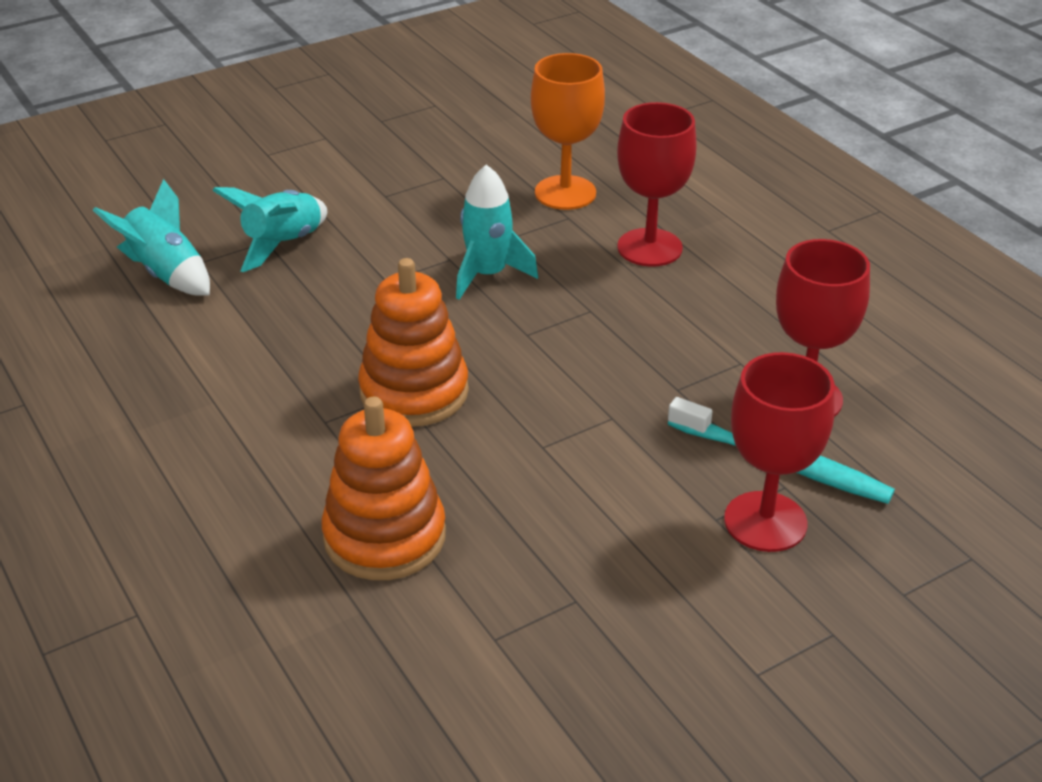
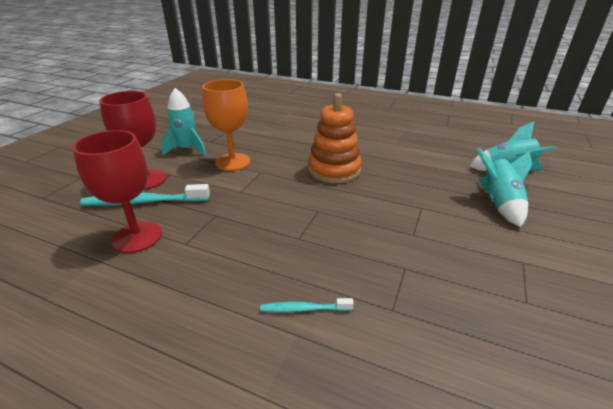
camera: 145 degrees right, 5 degrees down
orange stacking toy [321,397,446,580] -> none
turquoise rocket [456,165,538,300] -> turquoise rocket moved to [161,88,206,156]
orange goblet [531,53,605,210] -> orange goblet moved to [202,79,250,171]
red goblet [617,102,697,267] -> turquoise toothbrush [260,298,354,312]

